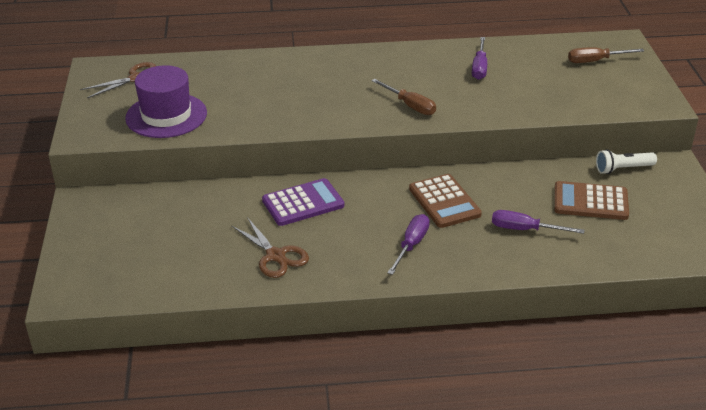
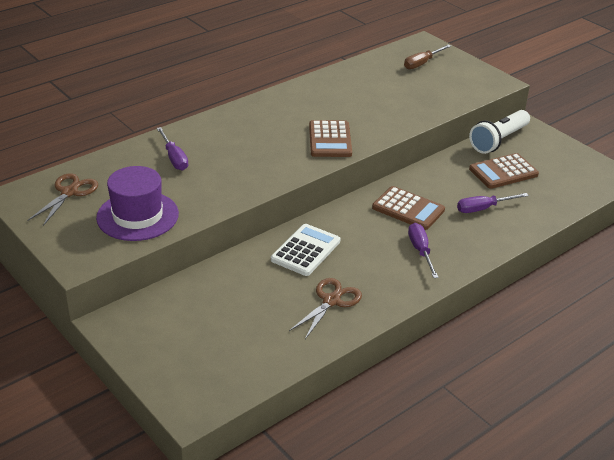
camera: 35 degrees left, 0 degrees up
brown scissors [231,217,309,278] -> brown scissors turned 75 degrees counterclockwise [289,278,362,339]
purple calculator [262,178,344,226] -> white calculator [271,224,340,276]
brown screwdriver [372,79,436,115] -> brown calculator [309,120,352,157]
purple screwdriver [472,37,487,80] -> purple screwdriver moved to [157,127,188,170]
white flashlight [596,149,657,174] -> white flashlight [469,110,530,154], size x1.59

